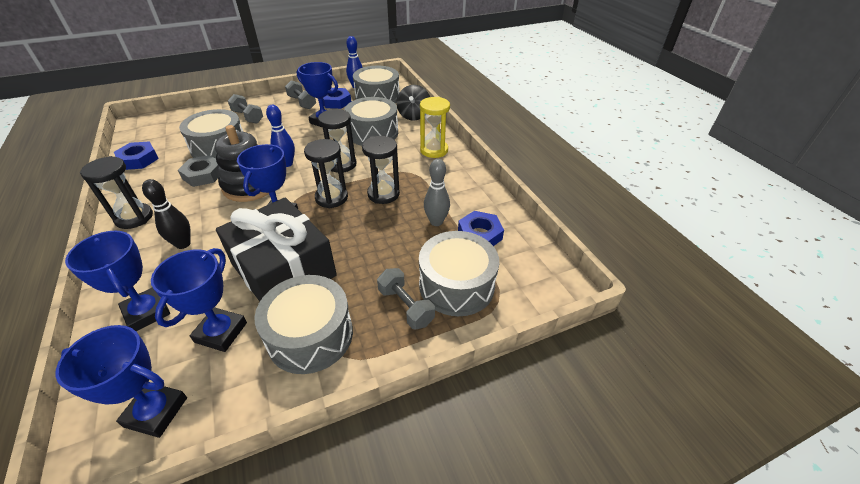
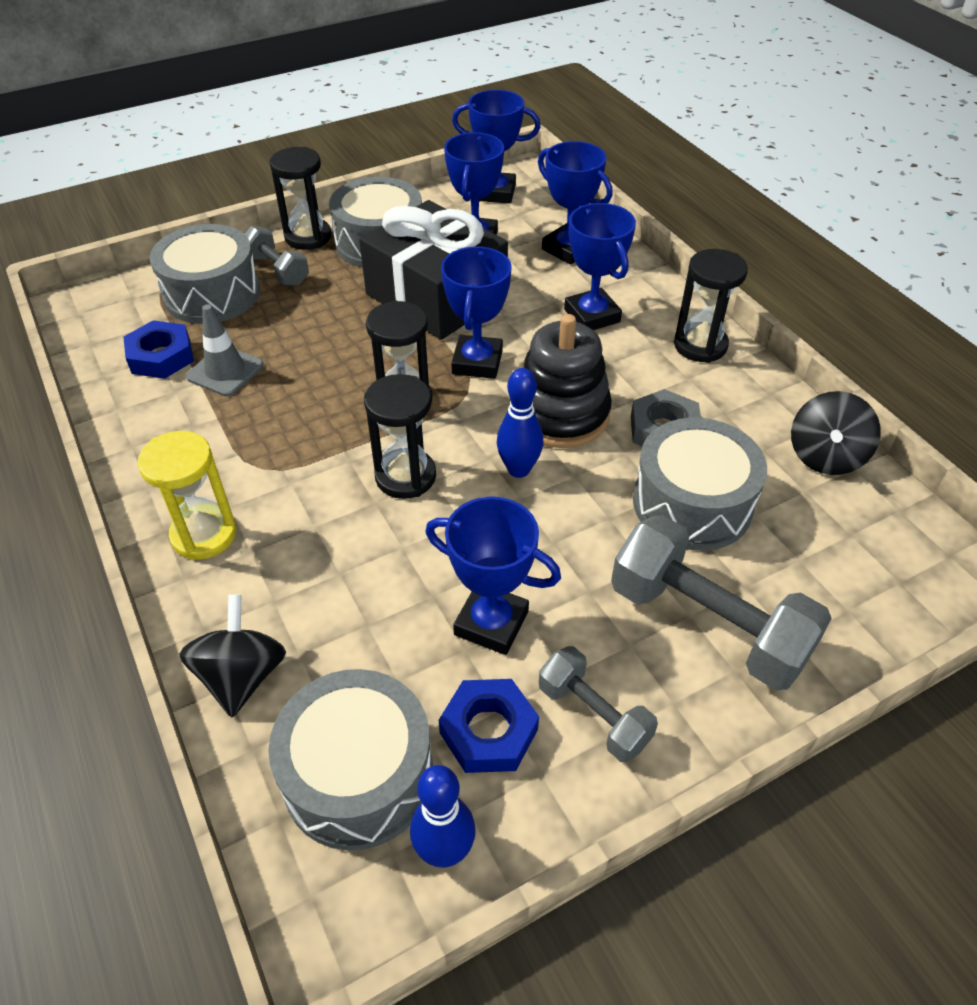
camera: 175 degrees right, 5 degrees up
blue nut [114,141,159,170] -> black spinning top [791,391,881,475]
black bowling pin [142,179,191,249] -> blue trophy [564,203,636,330]
grey dumbbell [228,94,263,123] -> grey dumbbell [611,515,832,691], size x1.78
grey drum [345,97,398,146] -> none
black hourglass [362,136,400,204] -> black hourglass moved to [269,147,331,250]
grey bowling pin [424,159,450,226] -> grey traffic cone [186,304,264,397]

